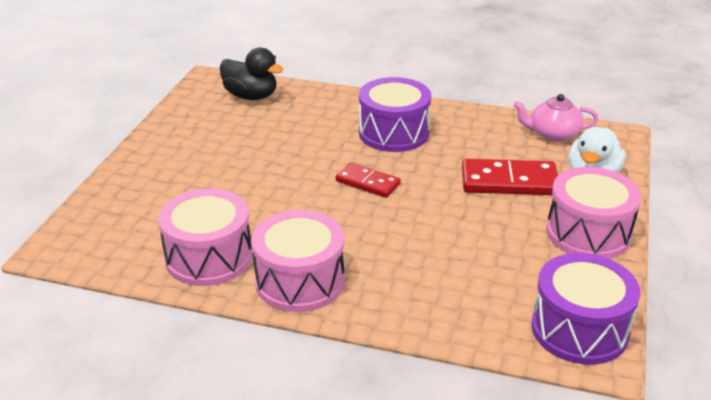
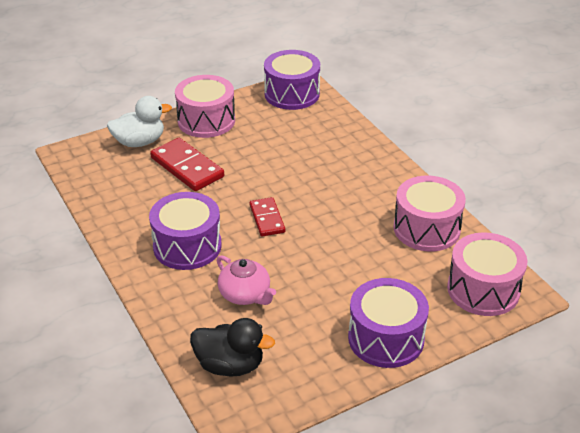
camera: 135 degrees left, 5 degrees up
black duck [220,47,283,100] -> black duck turned 120 degrees clockwise [190,318,275,377]
pink drum [251,210,345,312] -> pink drum moved to [447,232,527,316]
pink teapot [513,94,598,142] -> pink teapot moved to [217,255,276,305]
none -> purple drum [348,278,429,368]

